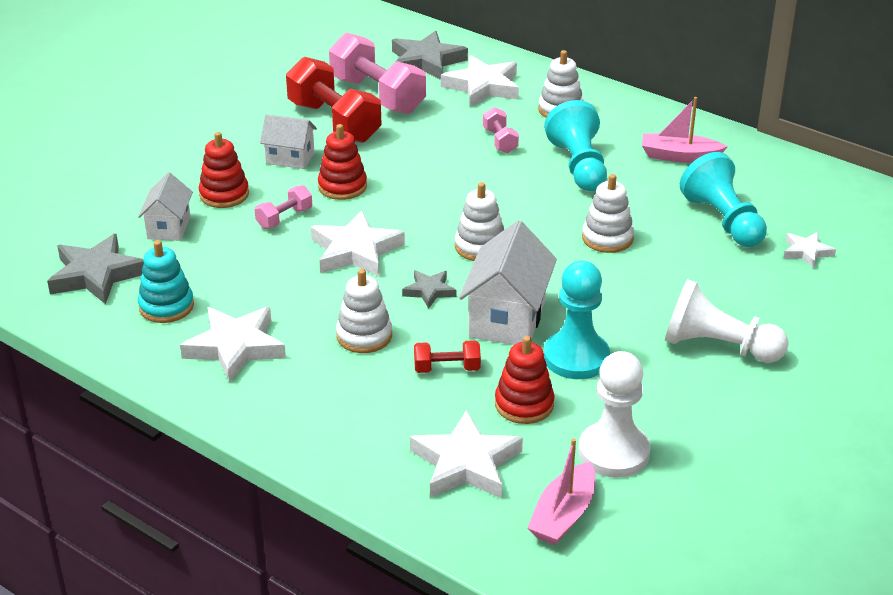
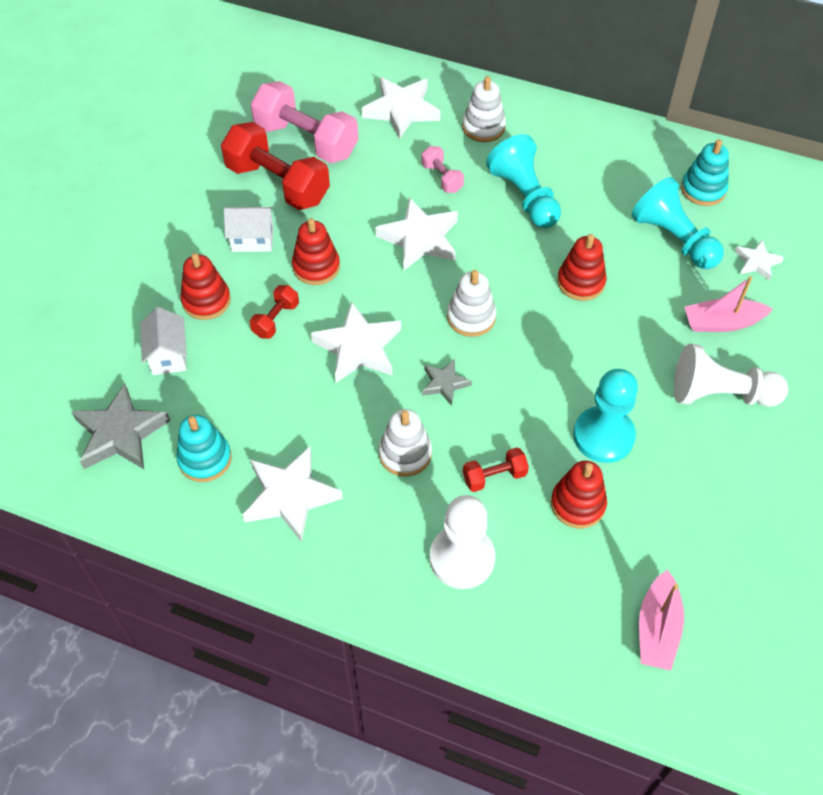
camera: 15 degrees left, 20 degrees up
pink dumbbell [255,185,312,229] -> red dumbbell [250,285,299,339]
grey star [392,31,468,80] -> none
white star [410,410,523,498] -> white star moved to [375,197,458,271]
white house [459,220,557,345] -> none
white pawn [578,351,651,478] -> white pawn moved to [430,495,495,589]
white stacking toy [582,174,634,253] -> red stacking toy [557,234,606,301]
pink boat [642,97,728,163] -> pink boat moved to [684,276,773,332]
none -> turquoise stacking toy [681,140,729,206]

